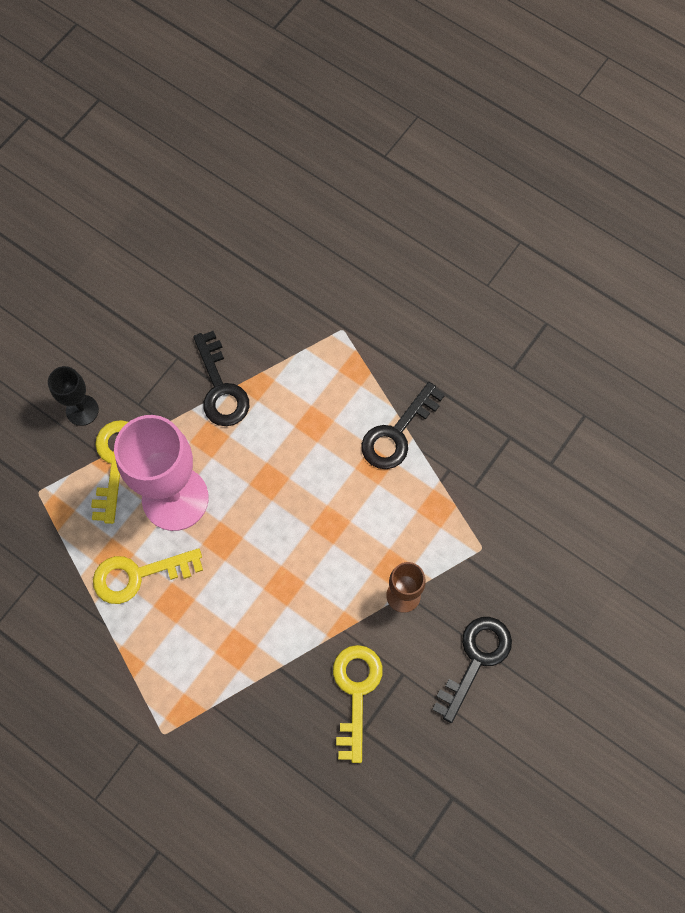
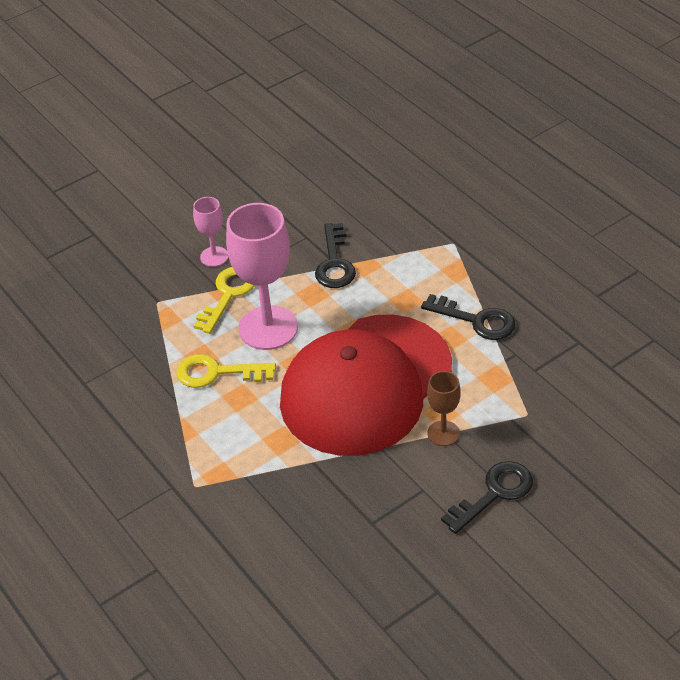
camera: 20 degrees right, 25 degrees down
black goblet [48,366,99,426] -> pink goblet [193,197,228,267]
yellow key [333,645,383,763] -> none
black key [361,382,445,469] -> black key turned 120 degrees counterclockwise [421,294,515,340]
none -> red cap [280,314,452,456]

